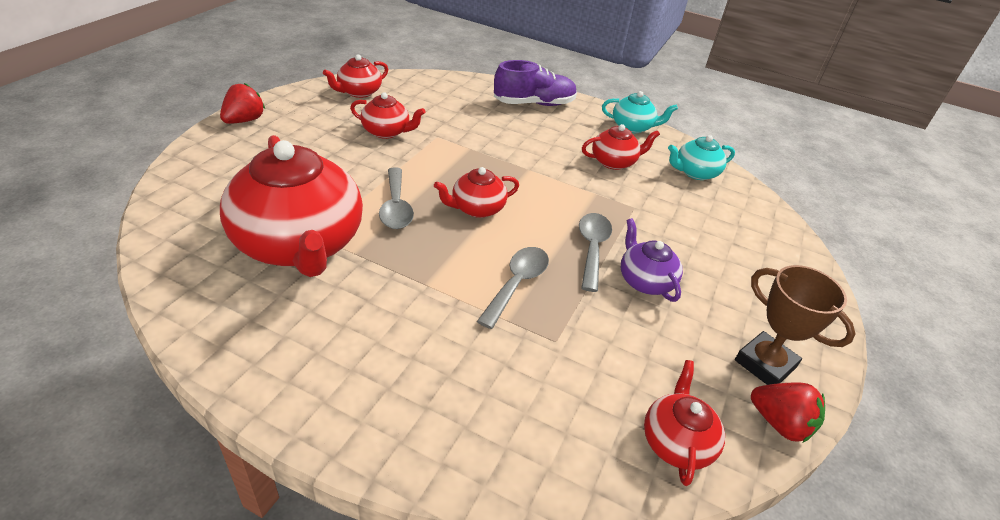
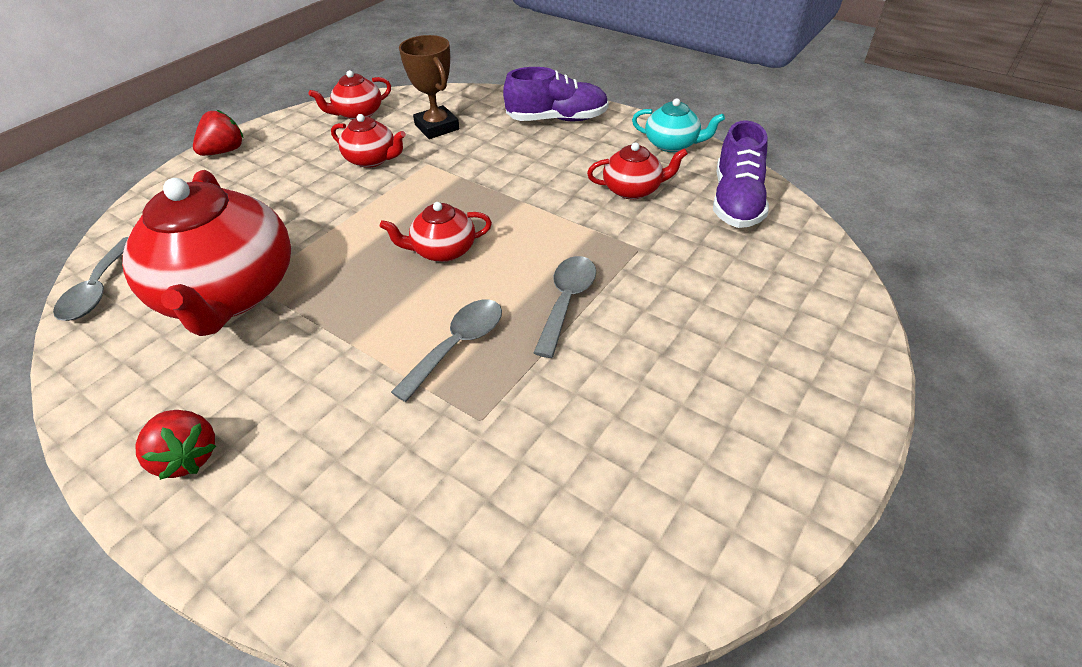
camera: 15 degrees right, 5 degrees up
grey spoon [379,168,414,229] -> grey spoon moved to [53,237,128,321]
purple teapot [621,218,683,302] -> none
red teapot [644,360,725,486] -> none
turquoise teapot [668,135,735,180] -> purple shoe [713,120,769,228]
brown trophy [735,265,856,385] -> brown trophy moved to [399,35,459,139]
red strawberry [751,383,825,442] -> red strawberry moved to [135,410,216,480]

